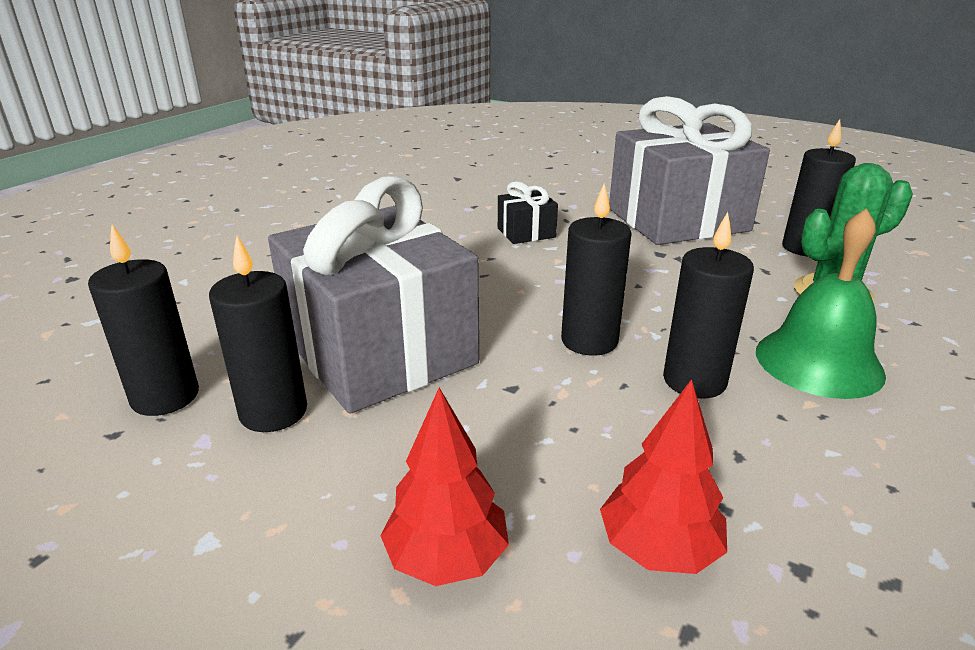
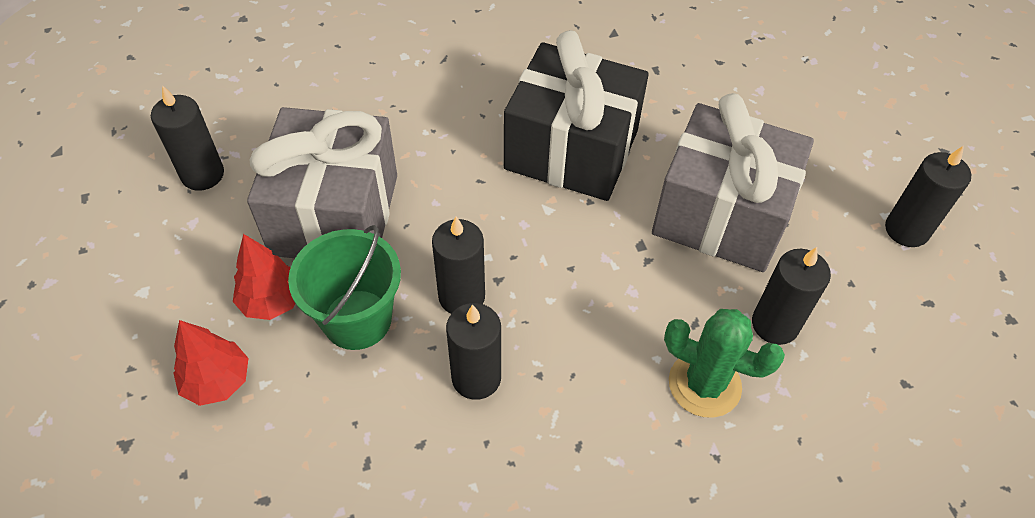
camera: 40 degrees right, 25 degrees up
black candle [209,235,307,432] -> black candle moved to [885,146,971,247]
black gift [498,181,558,244] -> black gift [504,30,649,201], size x2.39
red tree [600,379,727,574] -> red tree moved to [233,234,295,320]
green bell [756,208,886,399] -> none
none -> green bucket [288,225,401,350]

